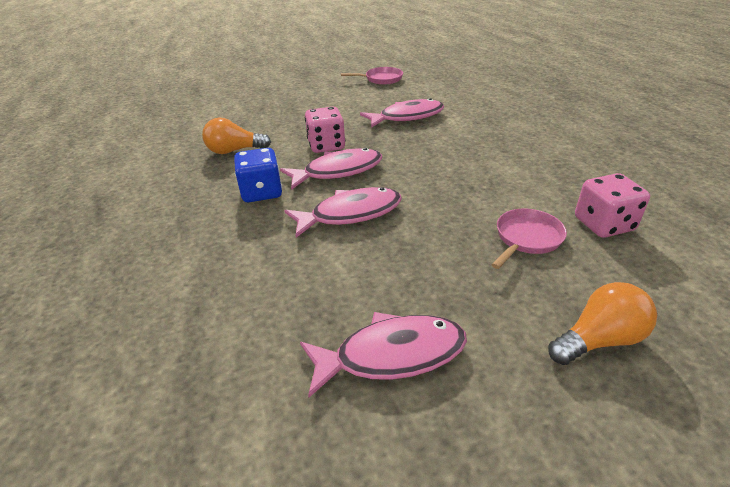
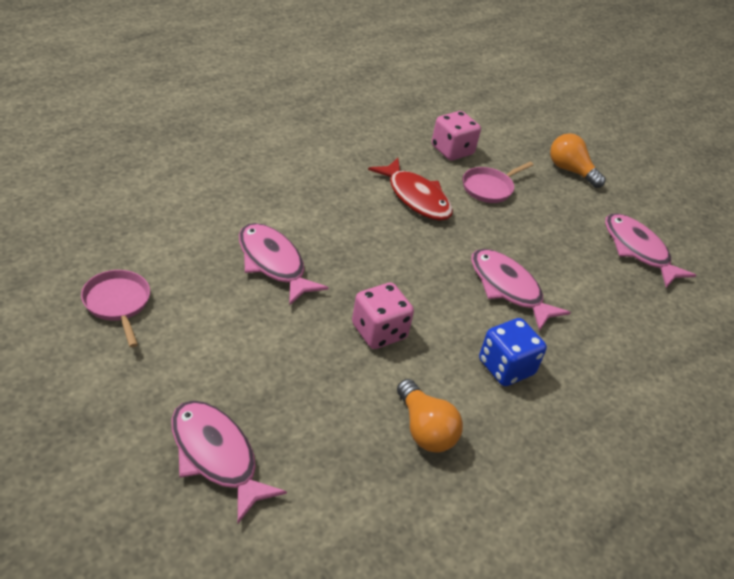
camera: 115 degrees left, 5 degrees up
pink fish [280,148,383,190] -> pink fish moved to [171,401,287,523]
pink pan [491,209,567,269] -> pink pan turned 60 degrees counterclockwise [463,162,533,203]
none -> red fish [368,158,453,221]

